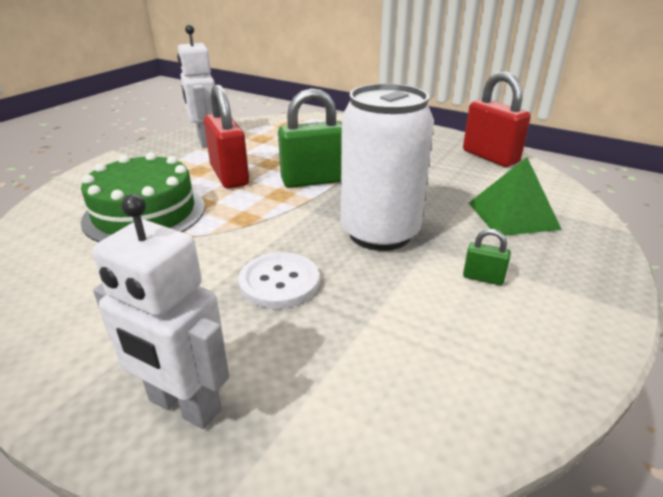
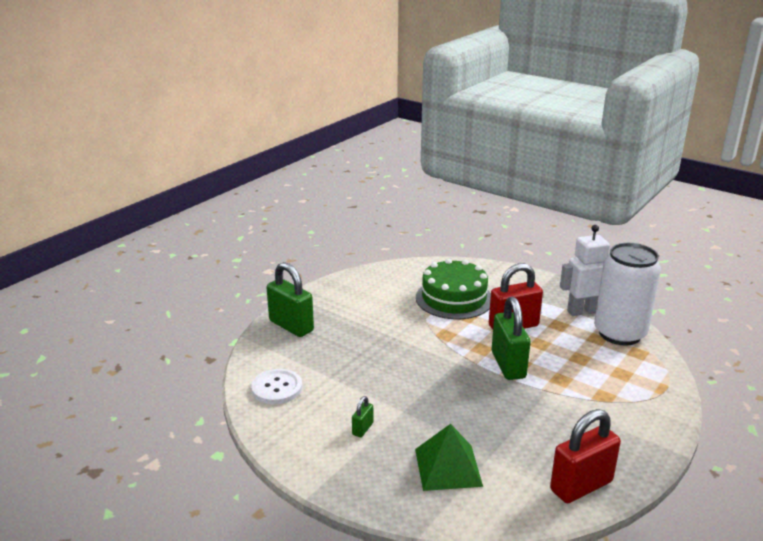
camera: 95 degrees right, 5 degrees down
white robot [92,194,229,429] -> green padlock [266,262,314,337]
white button [238,252,319,309] -> white button moved to [251,369,302,405]
white can [341,84,434,251] -> white can moved to [594,243,661,346]

